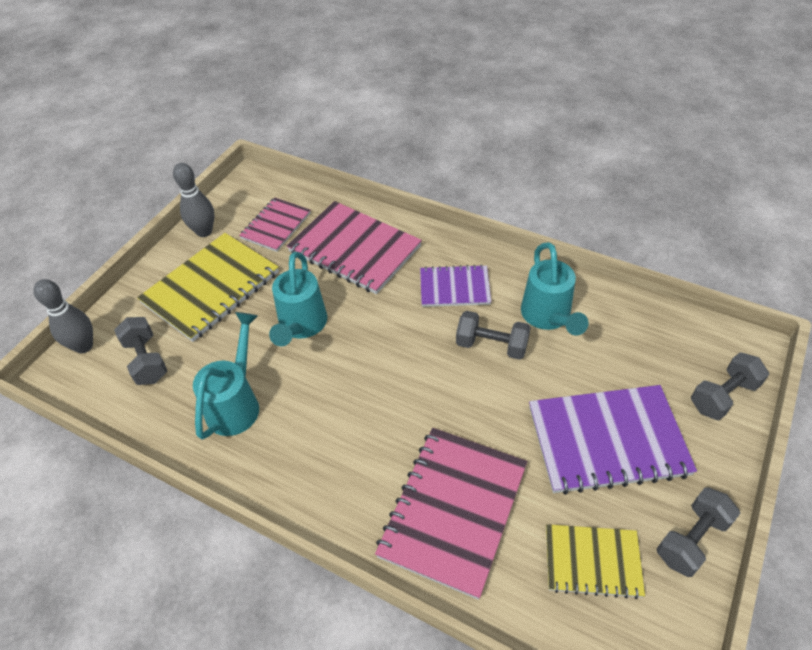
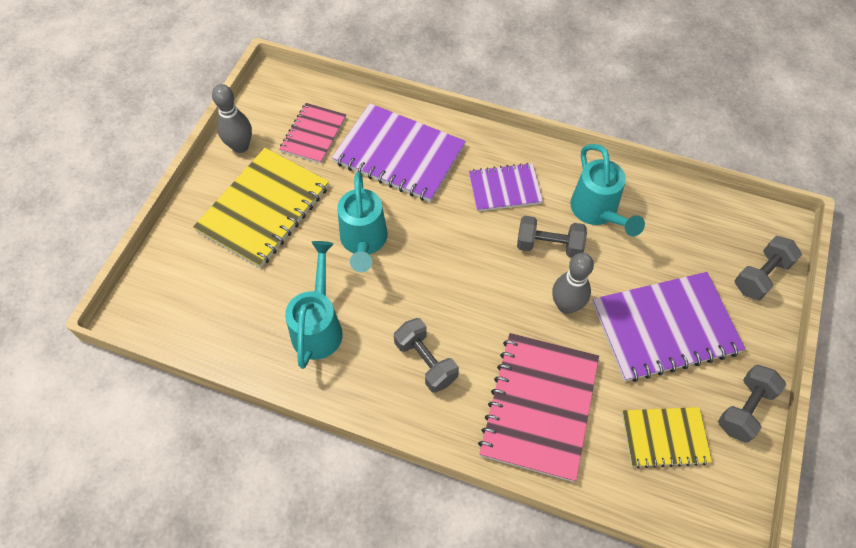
camera: 10 degrees left, 10 degrees up
grey bowling pin [33,279,93,353] -> grey bowling pin moved to [552,253,594,314]
grey dumbbell [114,317,168,385] -> grey dumbbell moved to [394,318,459,393]
pink notebook [287,201,422,294] -> purple notebook [332,103,466,202]

